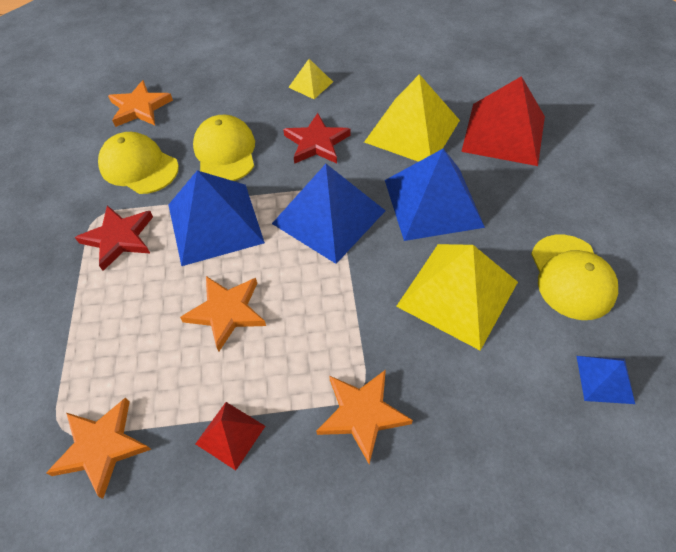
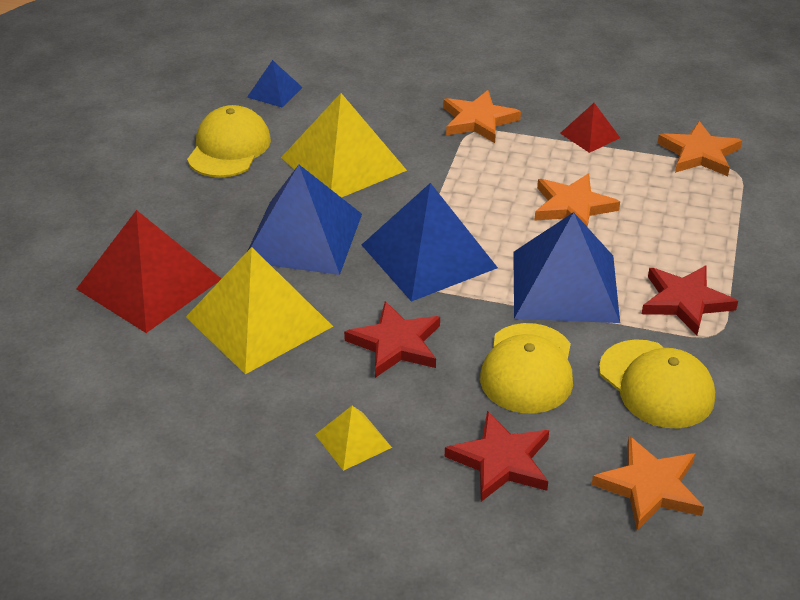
camera: 160 degrees left, 15 degrees down
none -> red star [445,411,549,502]

